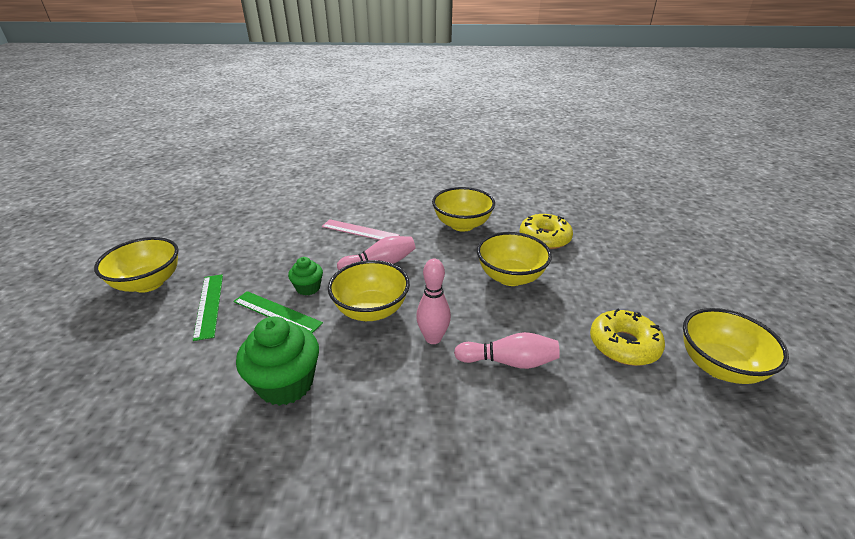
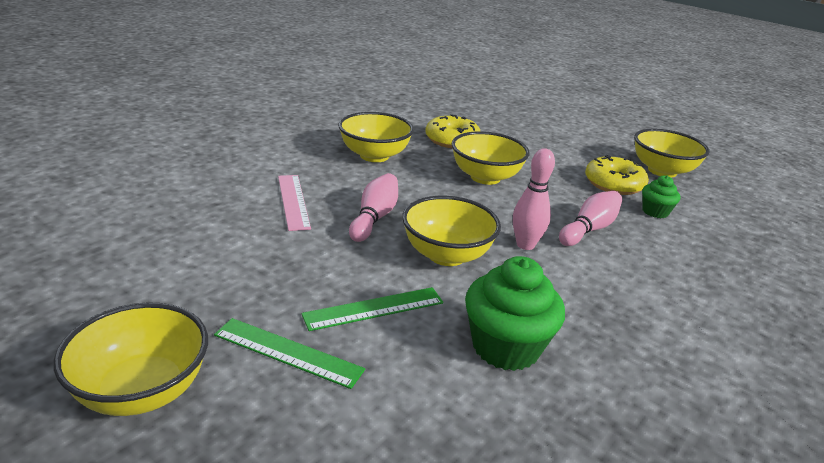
camera: 55 degrees left, 5 degrees down
green cupcake [288,257,323,295] -> green cupcake moved to [642,175,680,218]
pink ruler [322,219,400,240] -> pink ruler turned 75 degrees counterclockwise [278,175,311,231]

